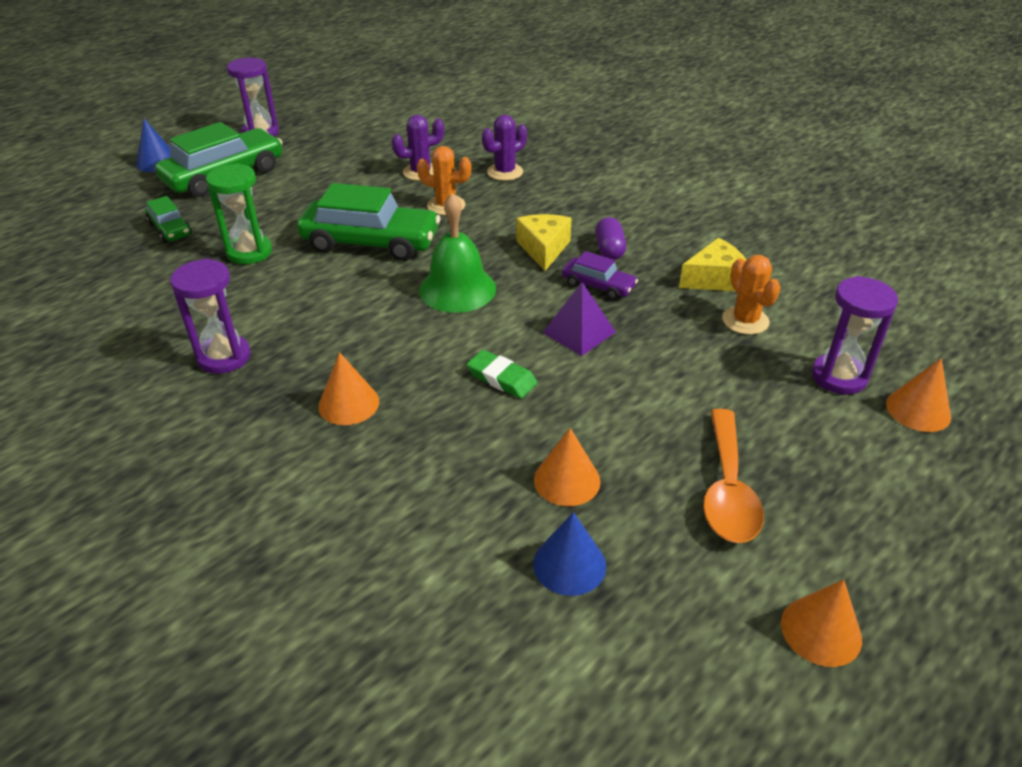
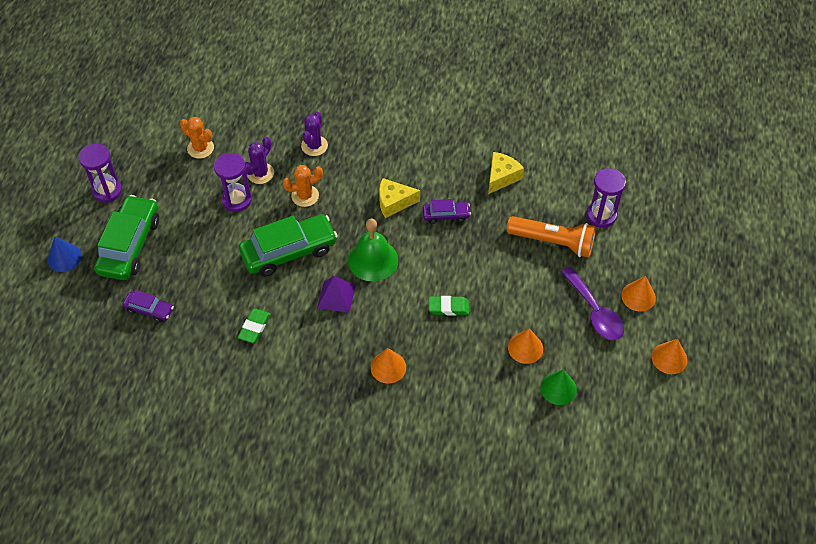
camera: 35 degrees left, 15 degrees up
green car [145,196,192,243] -> purple car [123,290,174,323]
purple hourglass [170,258,251,374] -> purple hourglass moved to [214,153,252,212]
green hourglass [206,163,272,264] -> none
yellow cheese [516,214,572,271] -> yellow cheese turned 60 degrees counterclockwise [379,178,420,218]
blue cone [533,512,606,596] -> green cone [541,370,577,405]
purple pyramid [542,282,616,356] -> purple pyramid moved to [317,276,356,313]
purple capsule [595,217,626,260] -> none
orange spoon [703,409,764,543] -> purple spoon [561,267,624,340]
orange cactus [722,255,781,335] -> orange cactus moved to [180,117,214,159]
orange cone [886,358,951,432] -> orange cone moved to [621,276,656,312]
none -> green eraser [238,309,270,343]
none -> orange flashlight [507,216,596,258]

